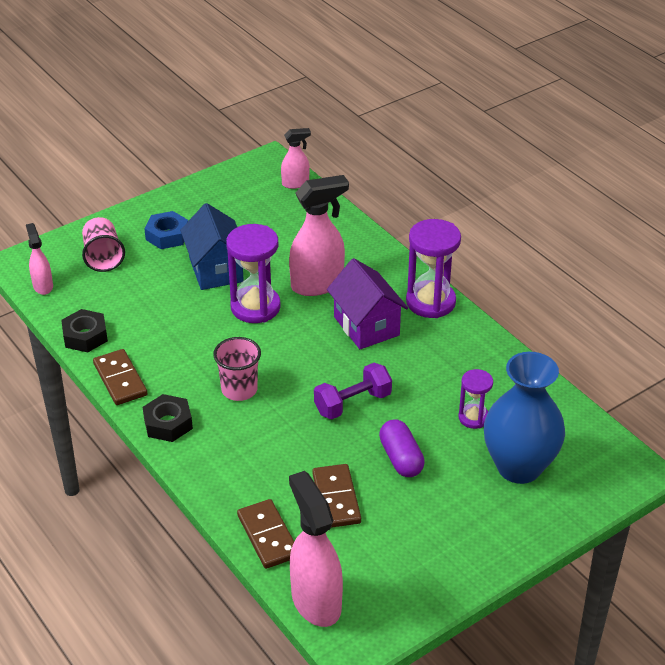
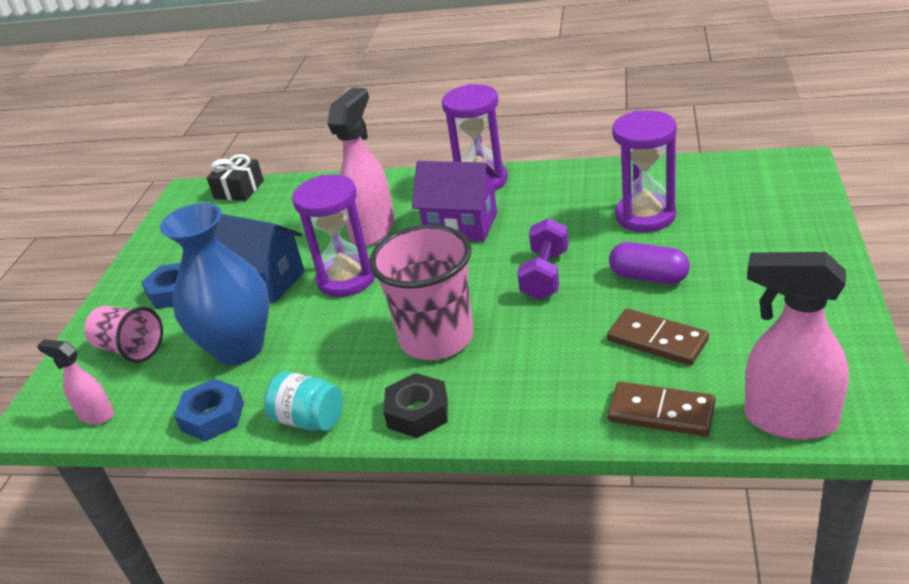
camera: 40 degrees left, 5 degrees down
black nut [61,309,108,352] -> blue nut [174,379,244,441]
brown domino [93,349,147,405] -> turquoise jar [264,371,343,431]
pink cup [213,337,261,401] -> pink cup [369,224,473,360], size x1.66
pink spray bottle [281,128,311,189] -> black gift [207,154,264,201]
purple hourglass [458,369,493,429] -> purple hourglass [612,110,677,232], size x1.77
blue vase [484,352,565,484] -> blue vase moved to [160,203,269,365]

